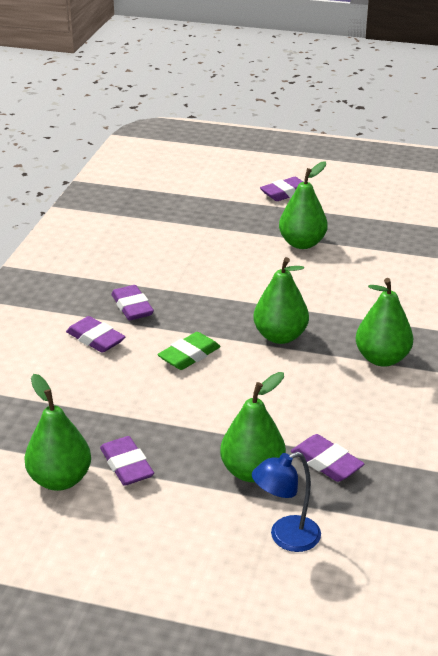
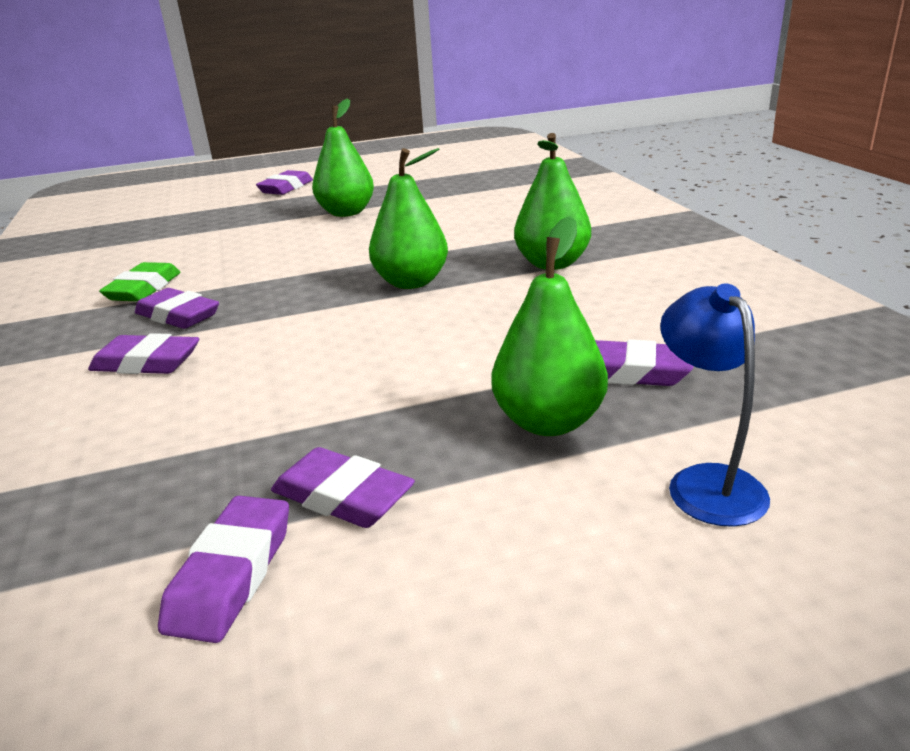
camera: 30 degrees left, 5 degrees down
green pear [24,374,91,491] -> purple eraser [158,496,289,643]
green eraser [158,332,221,370] -> green eraser moved to [99,262,180,302]
blue lamp [252,452,321,552] -> blue lamp turned 135 degrees clockwise [660,283,770,527]

